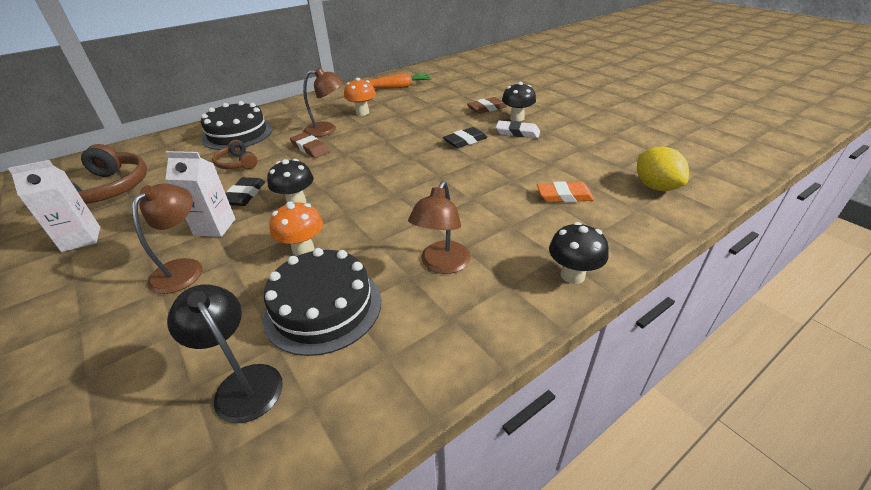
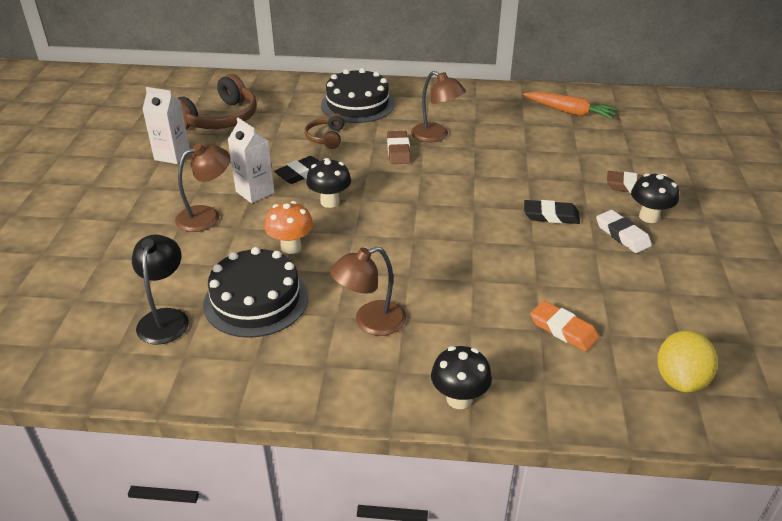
camera: 40 degrees right, 0 degrees up
orange mushroom [344,78,376,116] -> none

